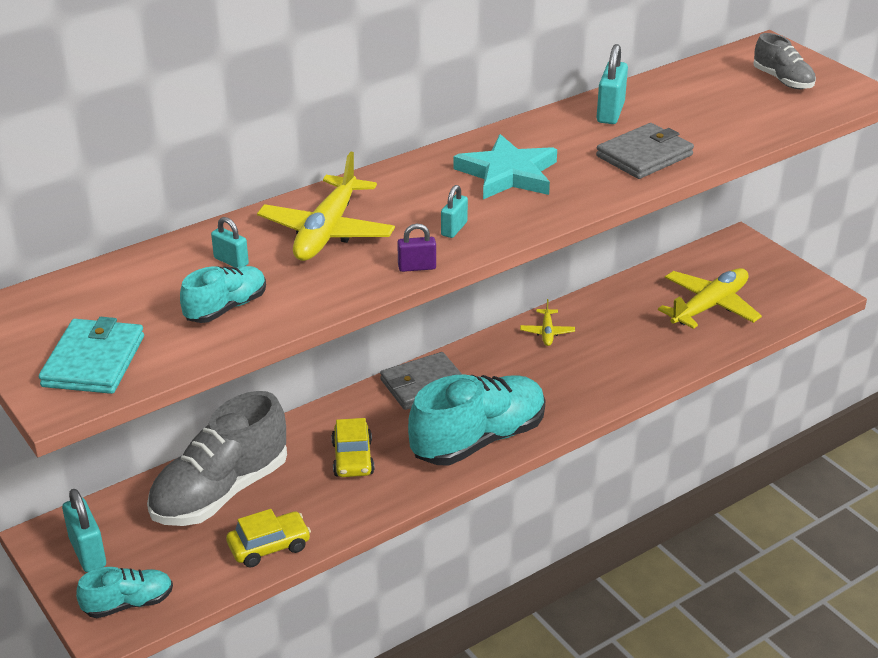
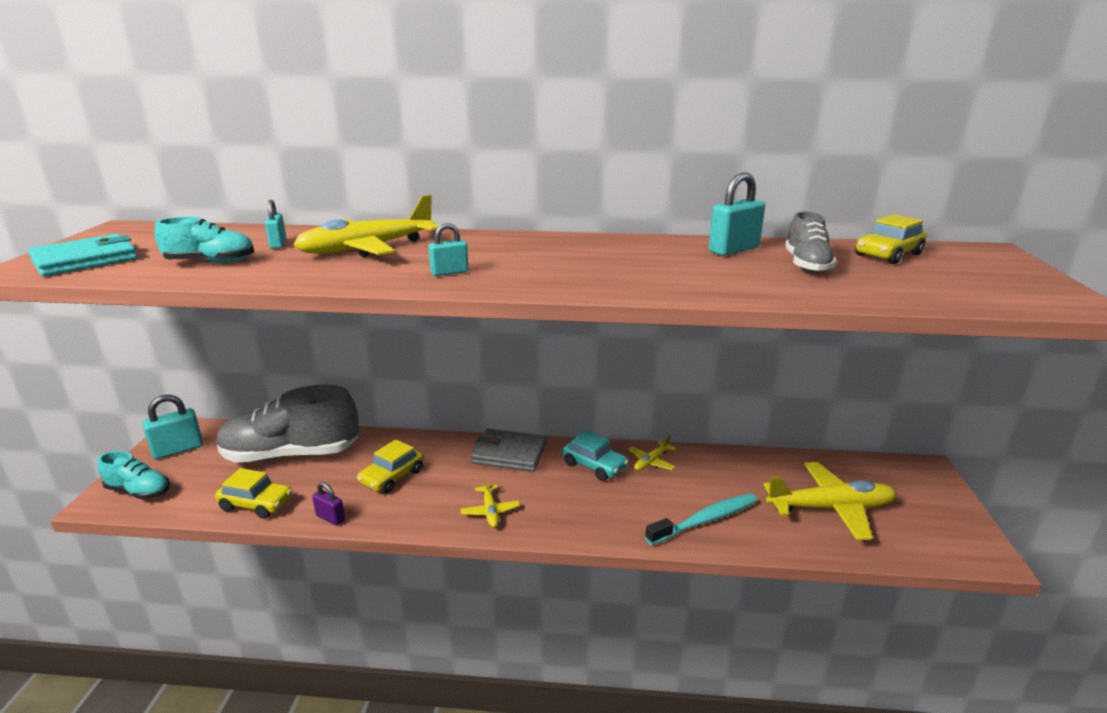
camera: 40 degrees right, 10 degrees down
turquoise padlock [62,489,106,572] -> turquoise padlock turned 45 degrees clockwise [143,395,203,459]
purple padlock [397,223,436,272] -> purple padlock moved to [312,482,345,526]
turquoise shoe [408,375,546,465] -> yellow plane [461,475,520,528]
turquoise star [453,134,557,199] -> none
grey wallet [596,123,694,179] -> none
grey shoe [754,33,816,89] -> grey shoe moved to [785,211,837,273]
none -> turquoise car [562,430,629,481]
none -> turquoise toothbrush [645,493,757,545]
none -> yellow car [855,214,926,264]

